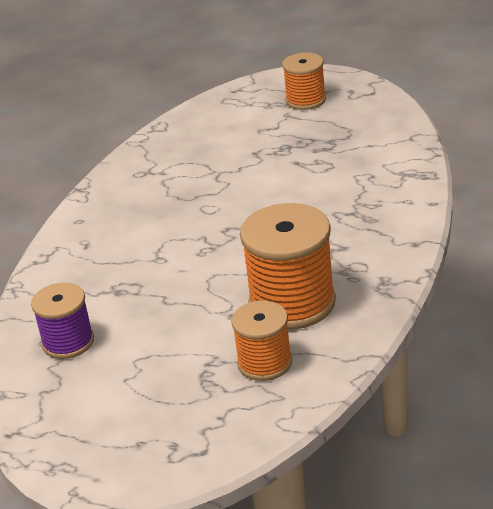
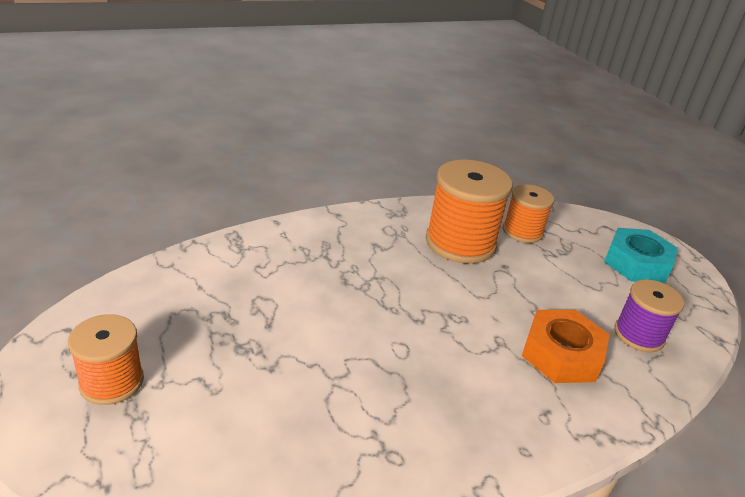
camera: 140 degrees left, 0 degrees up
none -> orange nut [522,310,609,383]
none -> turquoise nut [604,228,678,284]

